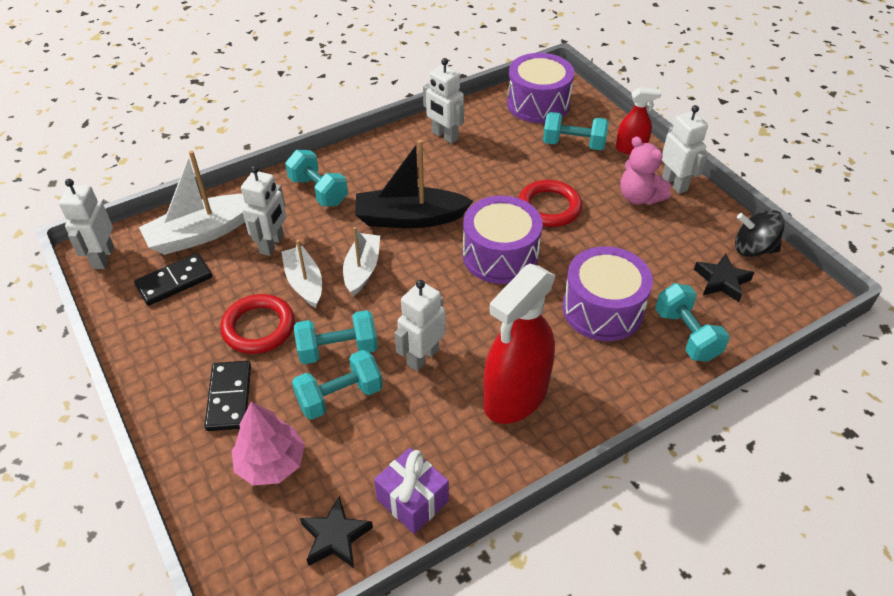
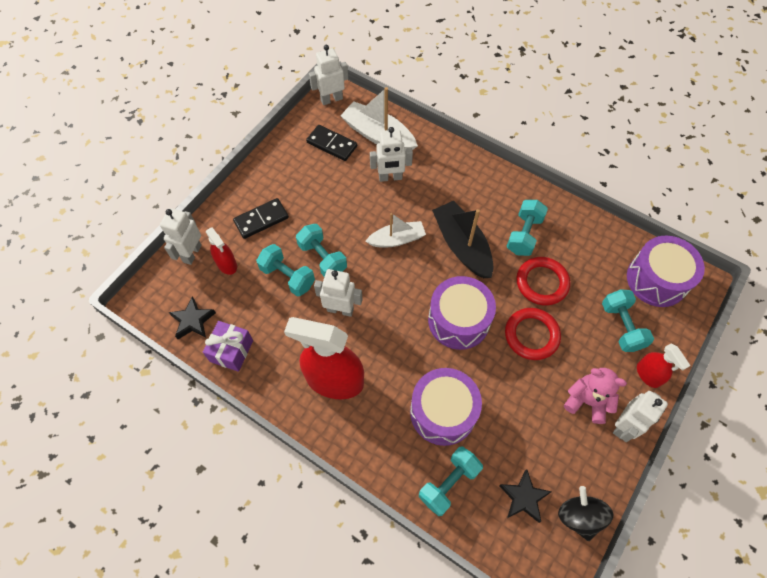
camera: 65 degrees right, 15 degrees up
red ring [220,294,295,354] -> red ring moved to [516,257,570,306]
pink tree [232,401,305,486] -> red spray bottle [206,227,237,275]
white boat [281,240,322,308] -> none
turquoise dumbbell [285,150,348,206] -> turquoise dumbbell moved to [506,200,548,256]
white robot [423,58,464,144] -> white robot moved to [160,208,202,265]
pink teddy bear [620,137,671,205] -> pink teddy bear turned 90 degrees clockwise [564,368,627,424]

